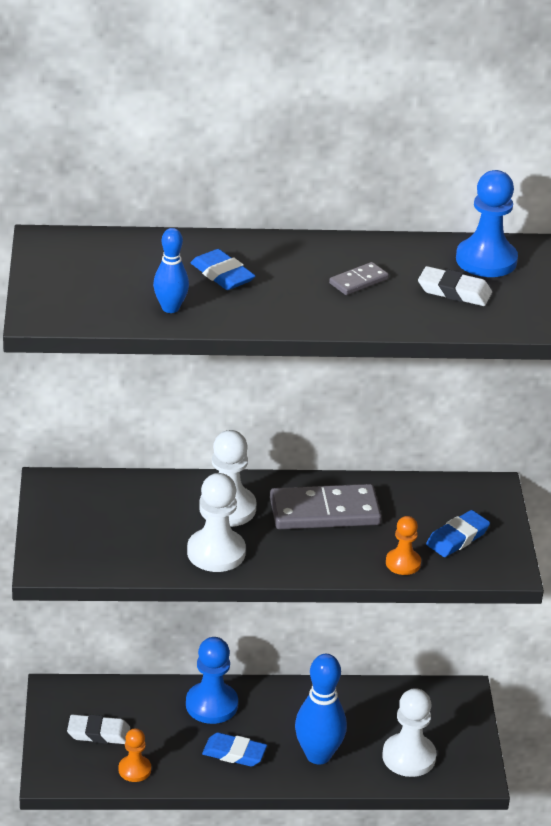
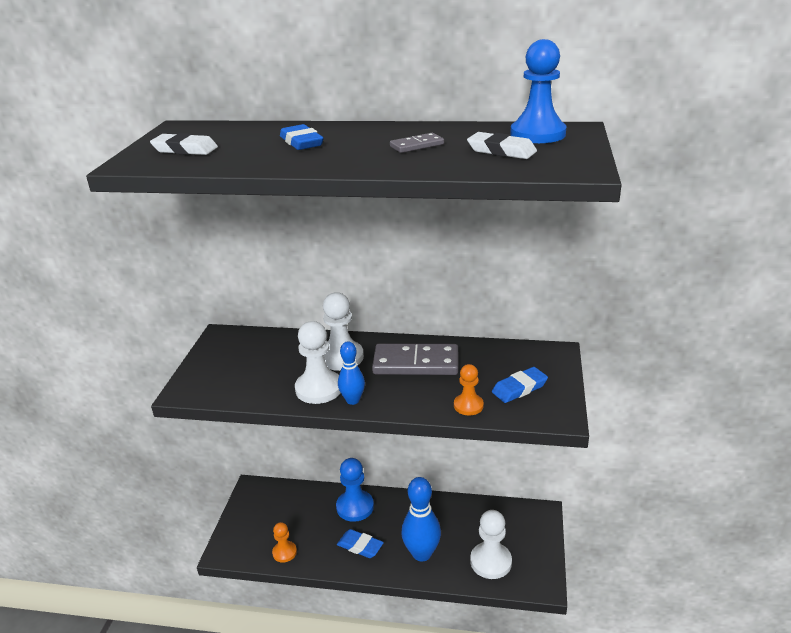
camera: 15 degrees right, 5 degrees down
white eraser [67,715,130,744] -> white eraser moved to [150,133,218,155]
blue bowling pin [153,228,189,313] -> blue bowling pin moved to [338,341,365,405]

